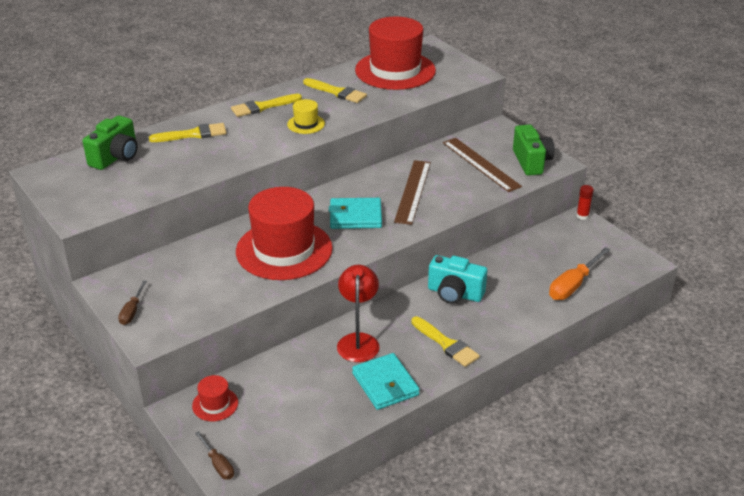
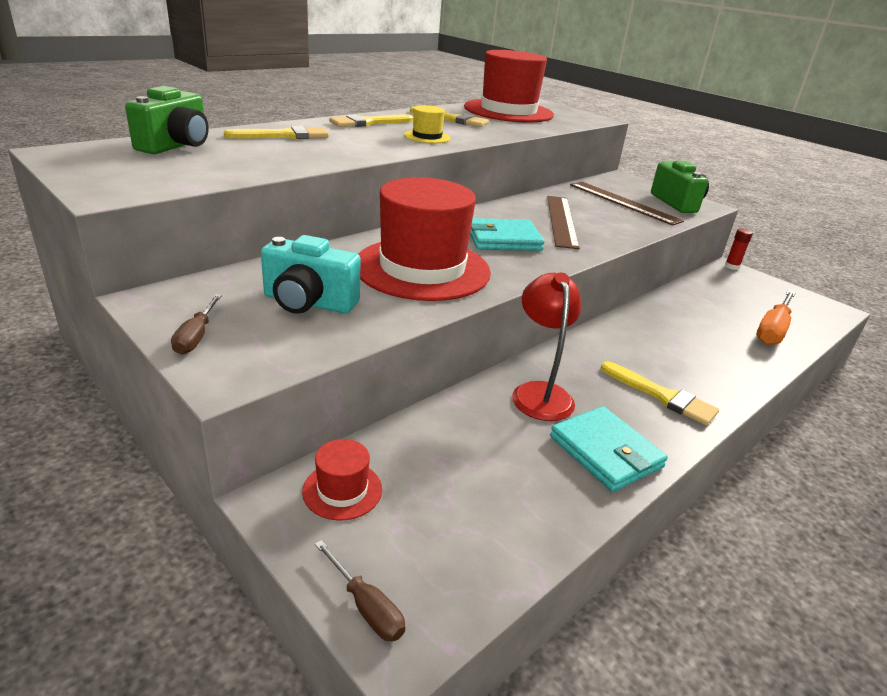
camera: 10 degrees left, 5 degrees down
turquoise camera [428,255,487,304] -> turquoise camera moved to [261,235,361,314]

